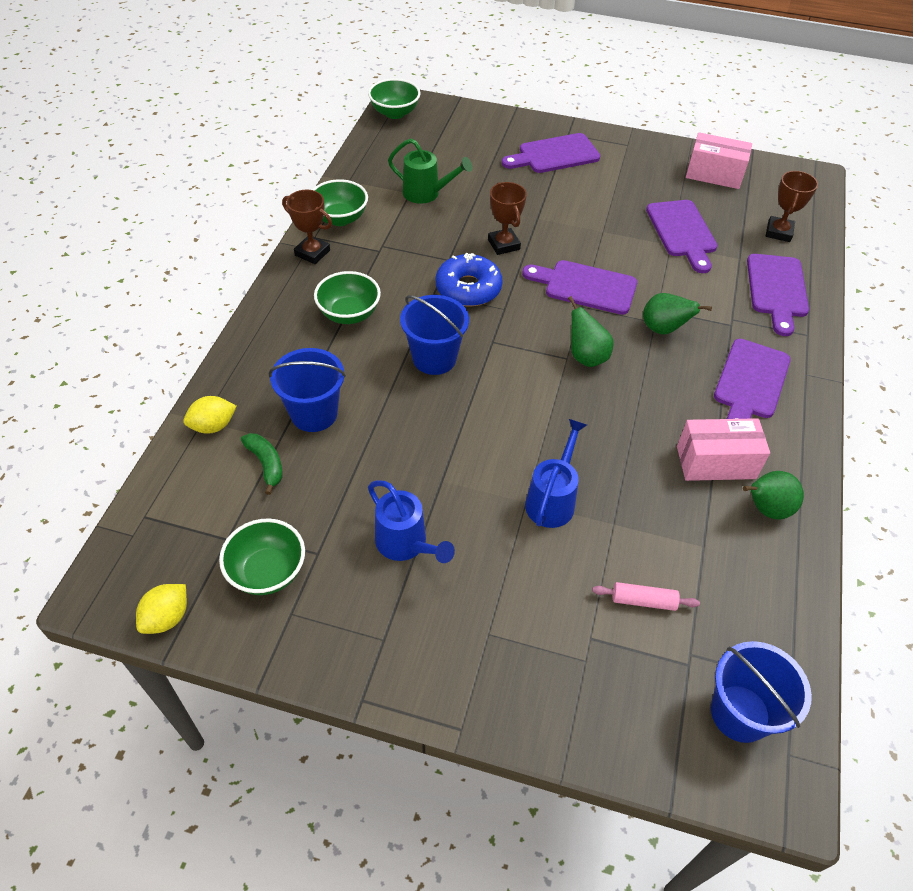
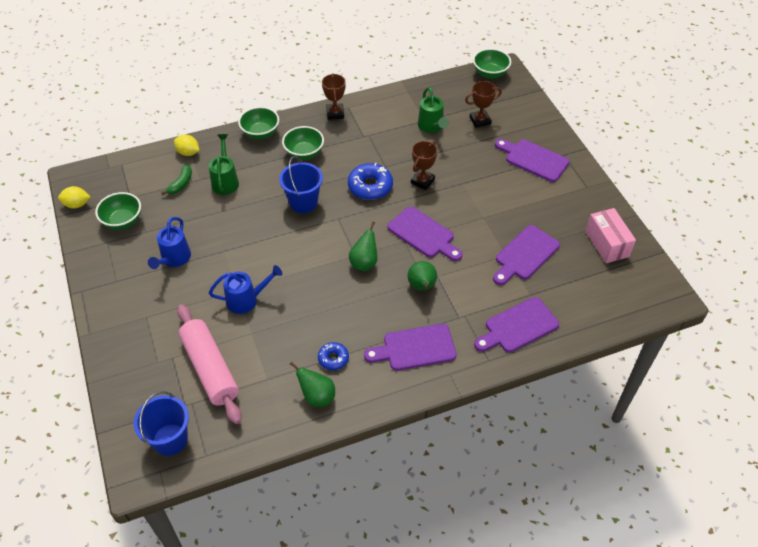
camera: 55 degrees right, 0 degrees up
blue bucket [269,348,346,432] -> green watering can [209,134,239,195]
green bowl [312,179,368,226] -> green bowl moved to [238,107,279,139]
purple cutting board [522,260,637,315] -> purple cutting board turned 150 degrees clockwise [387,206,463,261]
pink rolling pin [592,582,700,611] -> pink rolling pin [177,304,241,424], size x2.36
pink box [677,418,770,481] -> blue donut [318,342,349,370]
brown trophy [766,171,818,242] -> brown trophy moved to [465,81,502,128]

